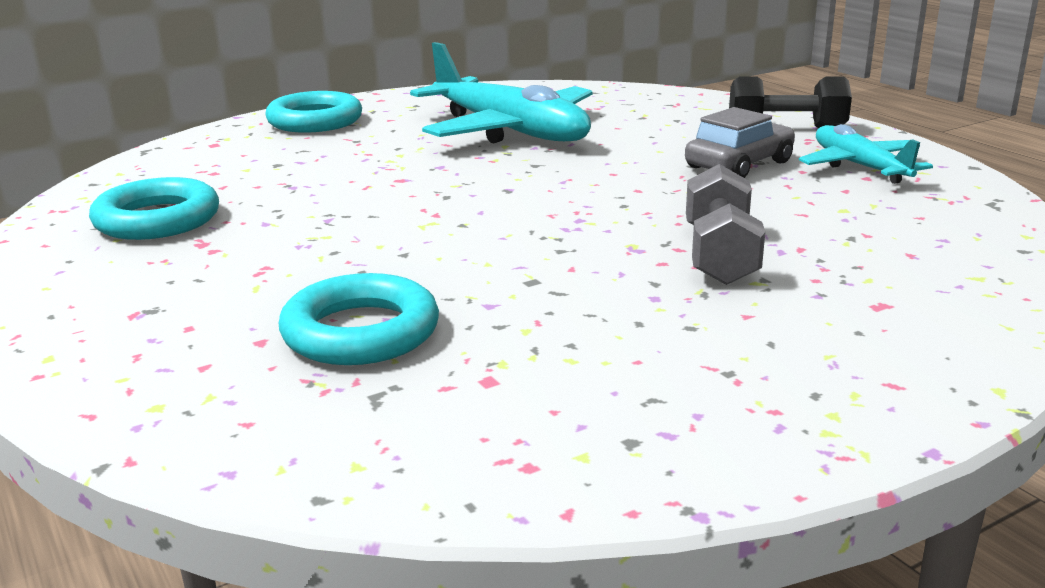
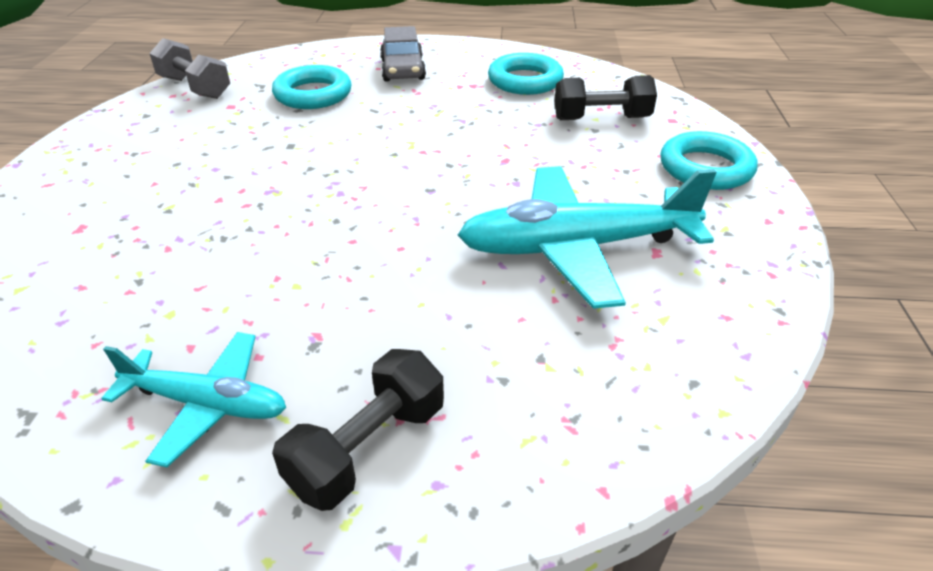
camera: 125 degrees right, 15 degrees up
grey car [685,107,795,178] -> grey car moved to [380,26,426,82]
grey dumbbell [686,164,765,285] -> grey dumbbell moved to [149,38,230,99]
none -> black dumbbell [554,75,657,120]

